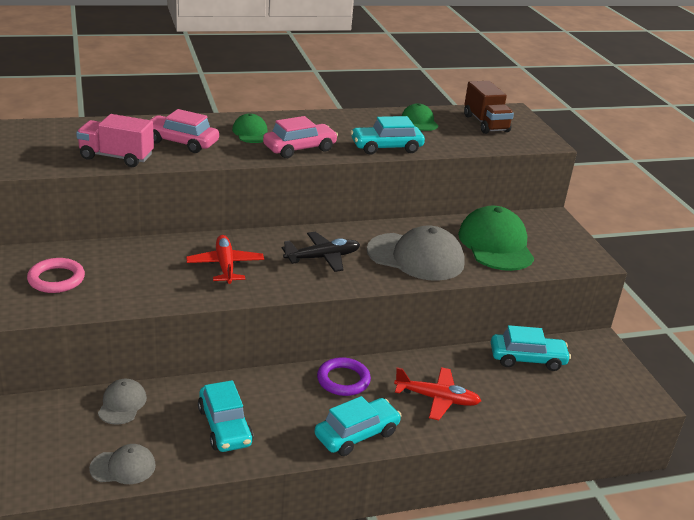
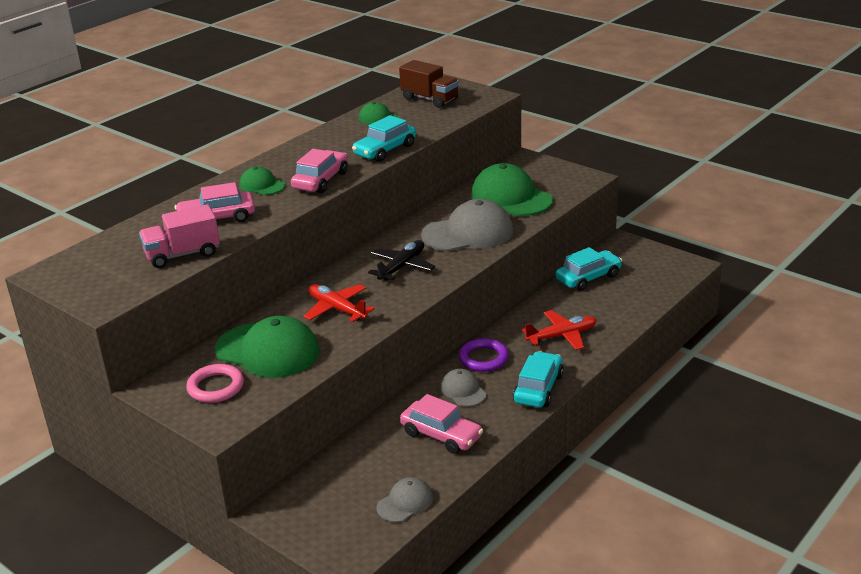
camera: 30 degrees left, 0 degrees up
grey cap [98,379,147,425] -> grey cap moved to [441,369,486,407]
turquoise car [198,380,253,452] -> pink car [400,394,483,454]
none -> green cap [215,316,320,378]

